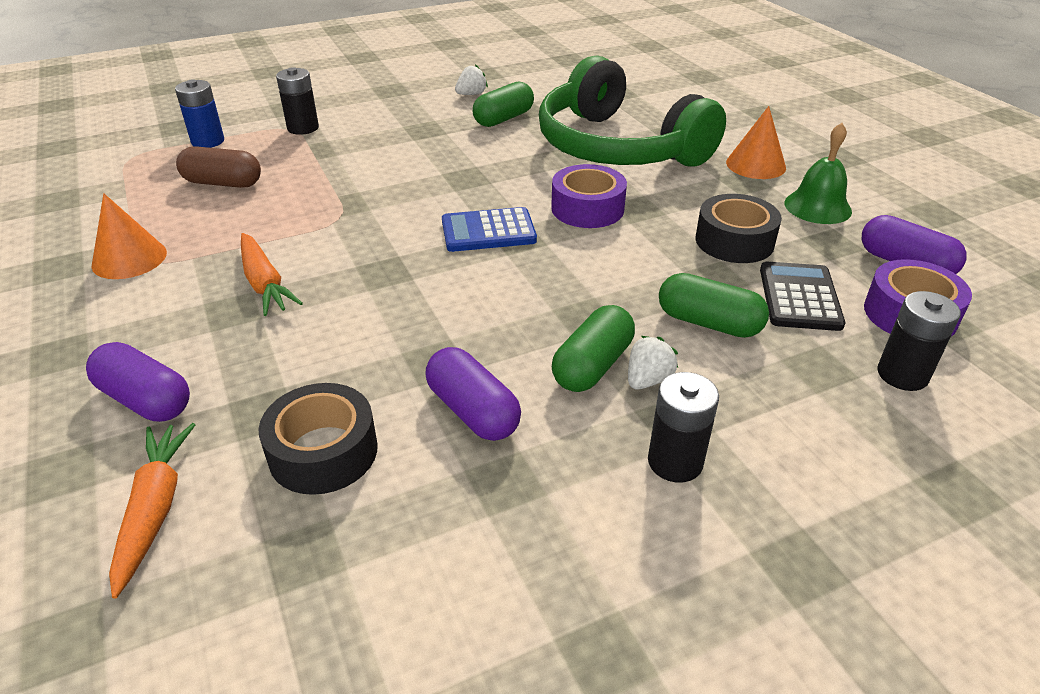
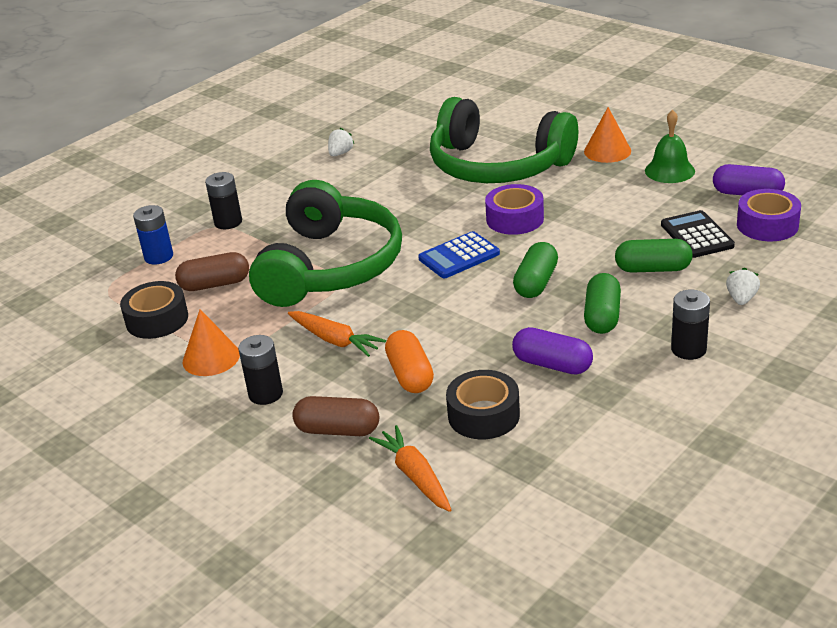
camera: 20 degrees left, 5 degrees down
purple capsule [86,342,190,422] -> brown capsule [292,396,379,436]
green capsule [473,81,534,127] -> green capsule moved to [513,242,558,298]
white strawberry [628,336,678,390] -> white strawberry moved to [726,268,760,305]
black tape [696,194,782,263] -> black tape moved to [120,281,188,339]
black battery [877,291,961,391] -> black battery moved to [238,335,283,405]
none -> green headphones [249,180,402,307]
none -> orange capsule [385,330,434,393]

